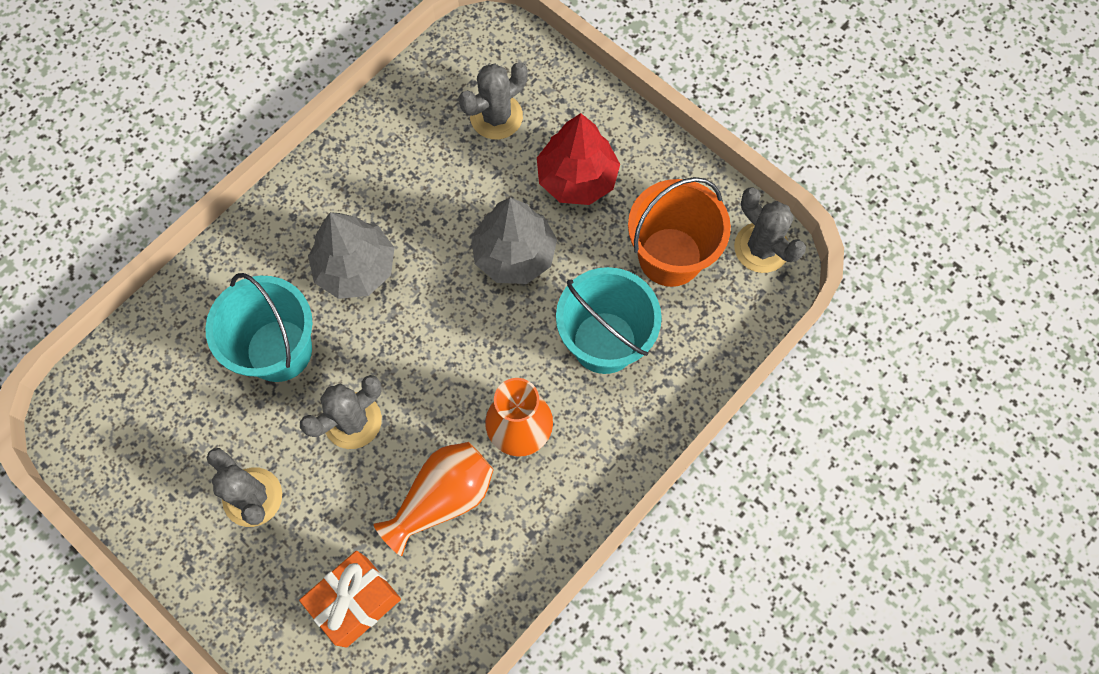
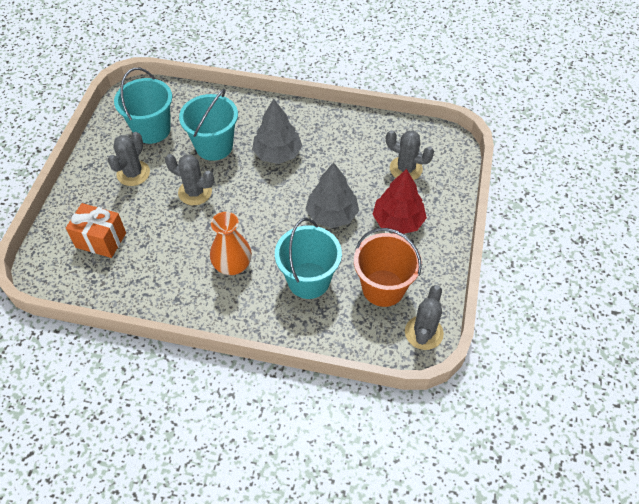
camera: 60 degrees right, 15 degrees down
orange vase [374,442,494,556] -> none
none -> turquoise bucket [114,68,172,144]

